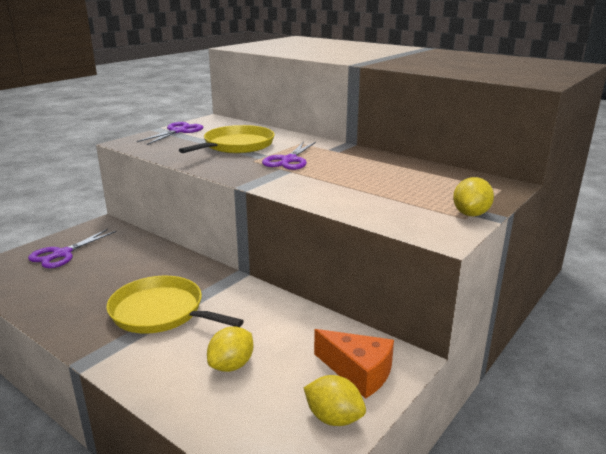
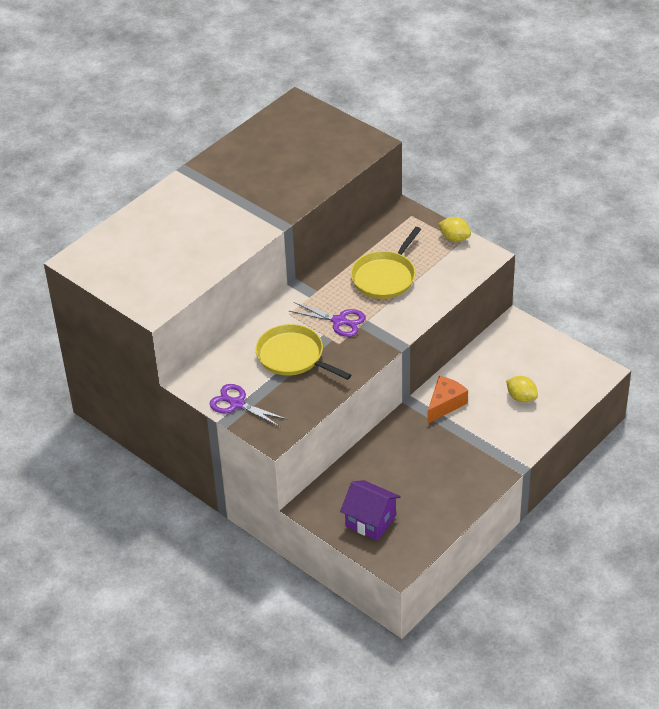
camera: 85 degrees left, 20 degrees up
purple scissors [28,229,116,268] -> purple house [340,480,401,541]
yellow pan [107,276,244,334] -> yellow pan moved to [351,227,421,299]
yellow lemon [304,375,366,426] -> none
orange cheese [314,329,394,399] -> orange cheese moved to [427,376,468,424]

